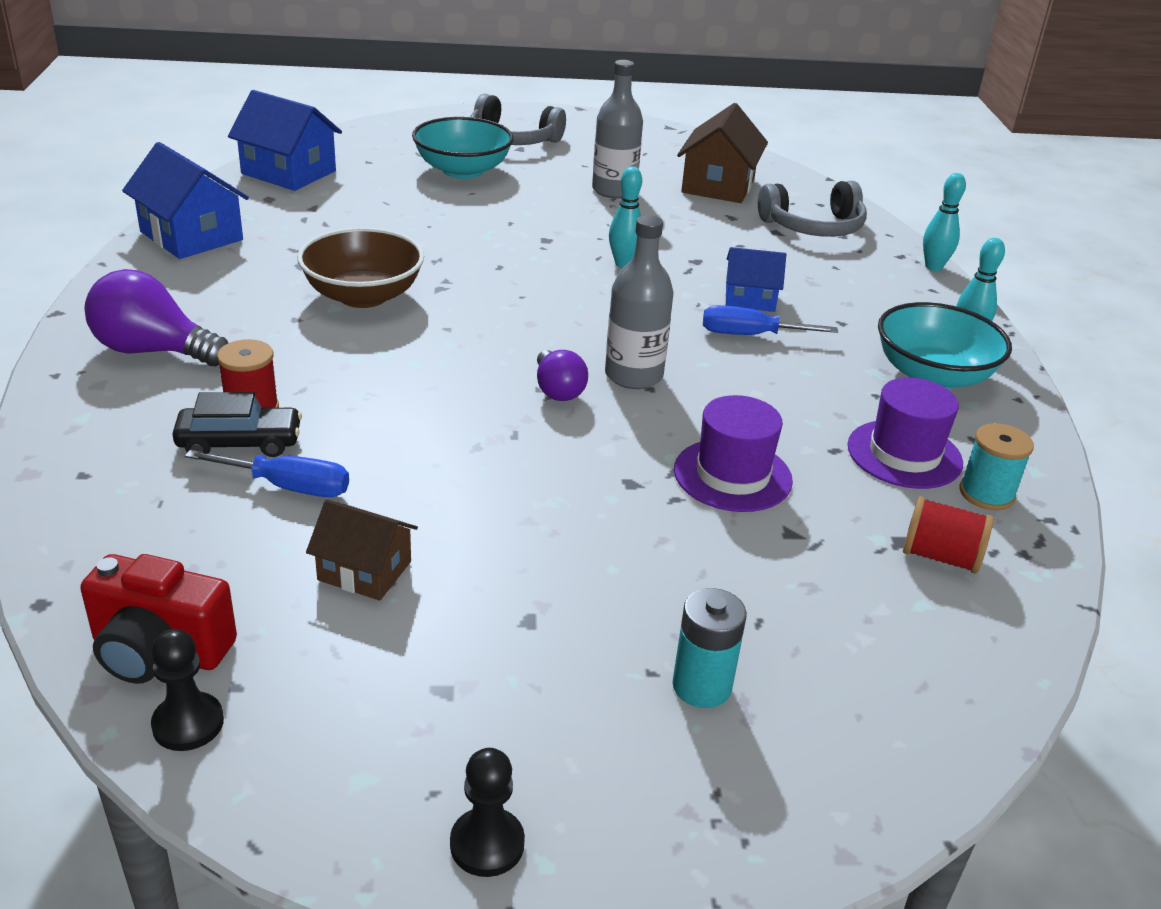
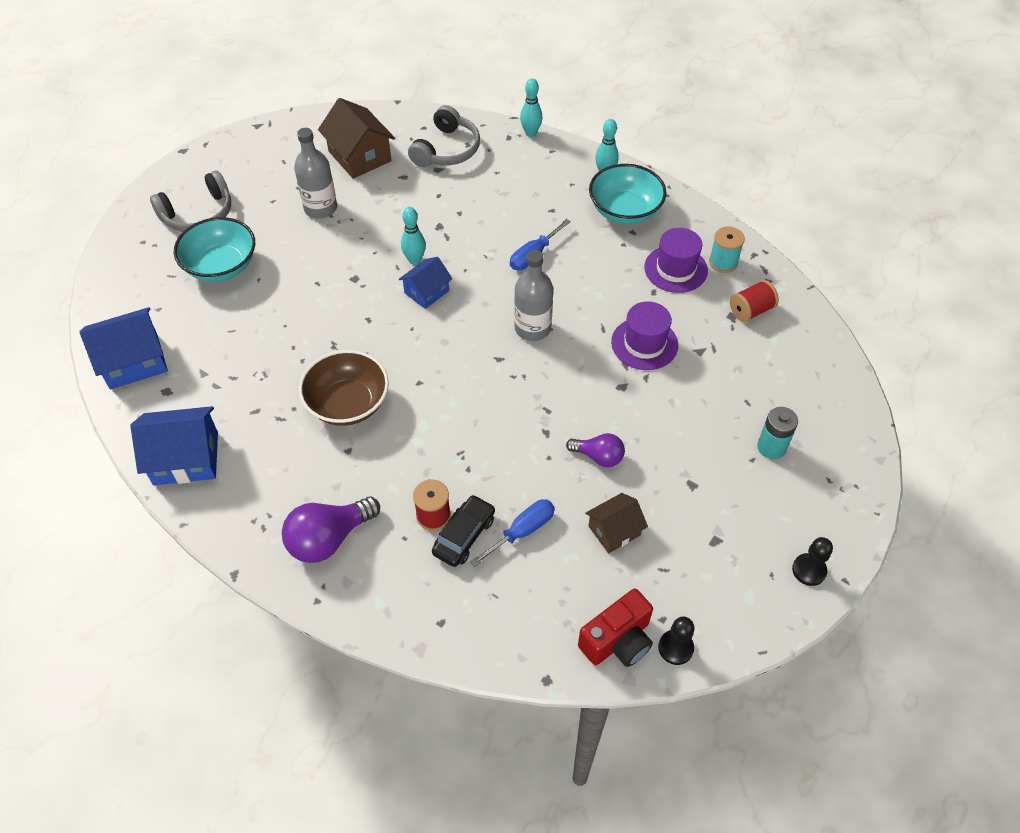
camera: 50 degrees left, 20 degrees up
purple light bulb [537,350,588,401] -> purple light bulb moved to [566,433,625,467]
blue house [726,247,786,312] -> blue house moved to [399,257,453,309]

